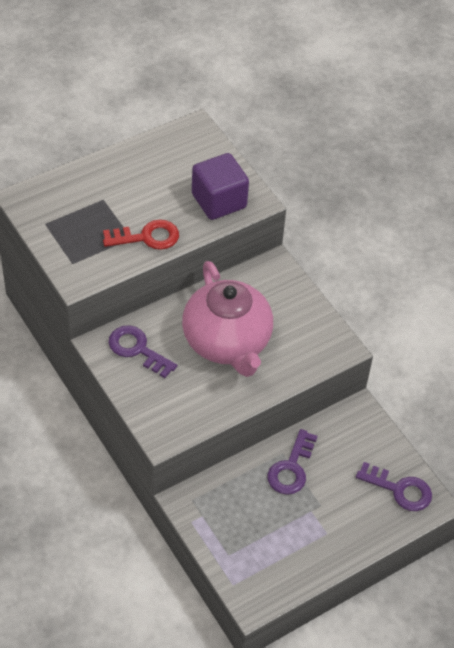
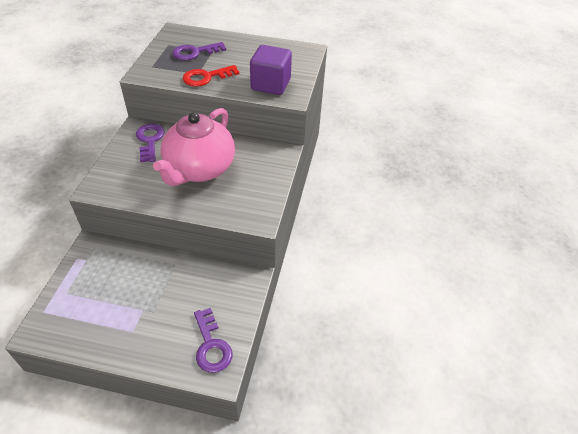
camera: 45 degrees right, 5 degrees down
red key [103,219,179,250] -> red key turned 120 degrees clockwise [182,65,239,87]
purple key [267,429,318,495] -> purple key moved to [172,42,226,61]

